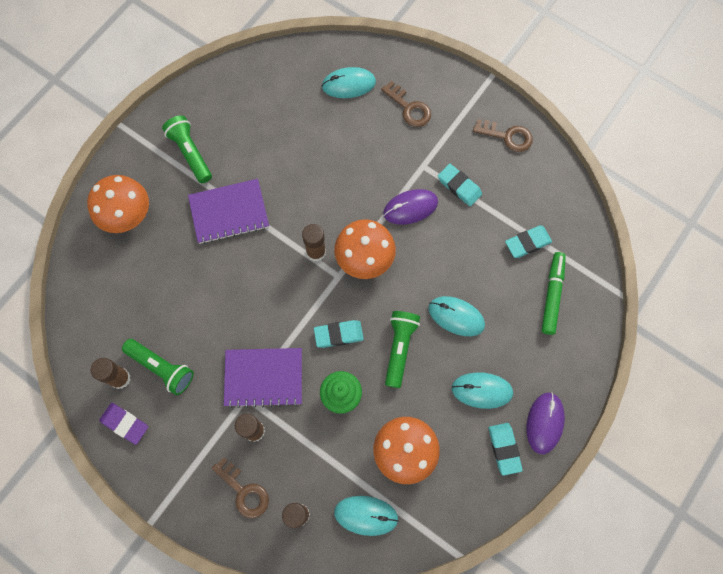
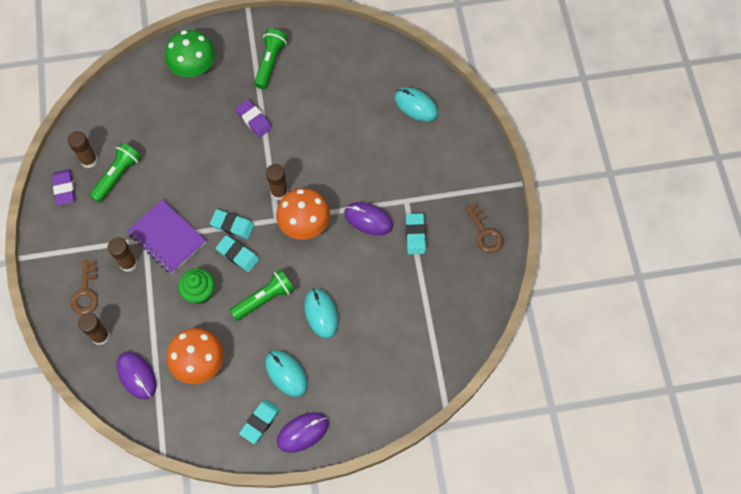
camera: 45 degrees right, 5 degrees down
orange mushroom [87,175,149,233] -> green mushroom [165,30,215,77]
green flashlight [122,339,194,395] -> green flashlight turned 135 degrees counterclockwise [89,143,141,203]
purple notebook [188,179,269,244] -> purple eraser [235,99,272,137]
turquoise mouse [334,496,399,536] -> purple mouse [116,352,157,399]
brown key [381,81,431,127] -> none
turquoise eraser [505,225,552,258] -> turquoise eraser moved to [210,209,254,239]
green marker [542,252,566,335] -> none

